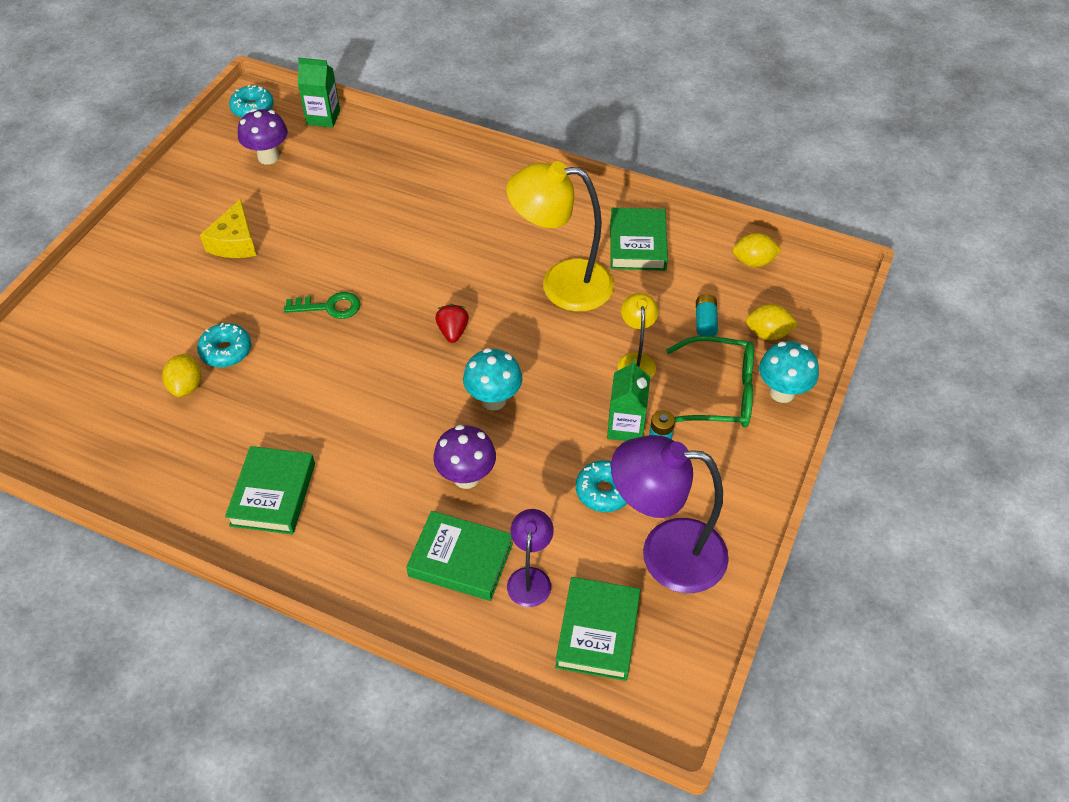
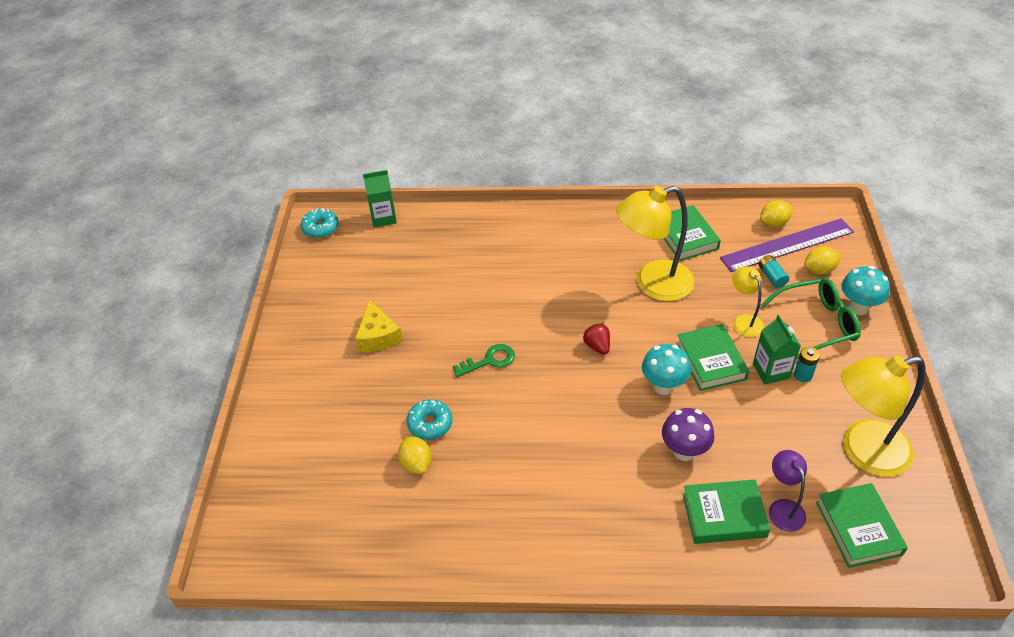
camera: 20 degrees left, 5 degrees down
green book [225,446,315,534] -> green book moved to [676,324,749,391]
purple mushroom [238,109,288,165] -> none
turquoise donut [576,460,627,512] -> none
purple lamp [611,435,729,593] -> yellow lamp [841,355,925,477]
none -> purple ruler [720,218,854,272]

